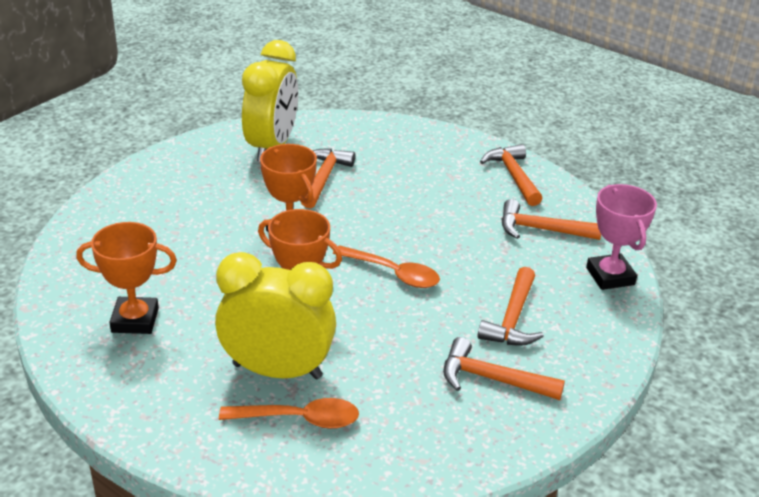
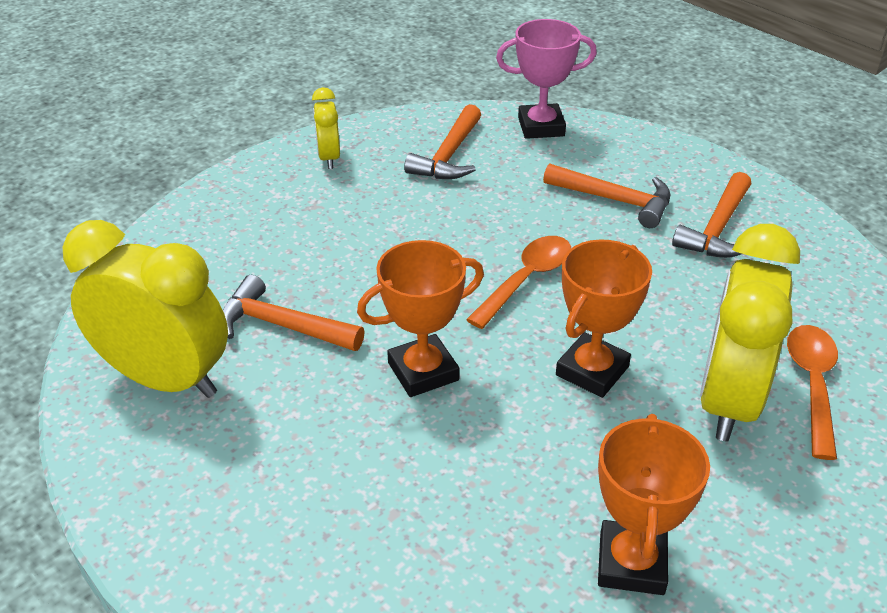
camera: 80 degrees left, 5 degrees up
orange hammer [480,144,543,206] -> yellow clock [312,87,340,169]

